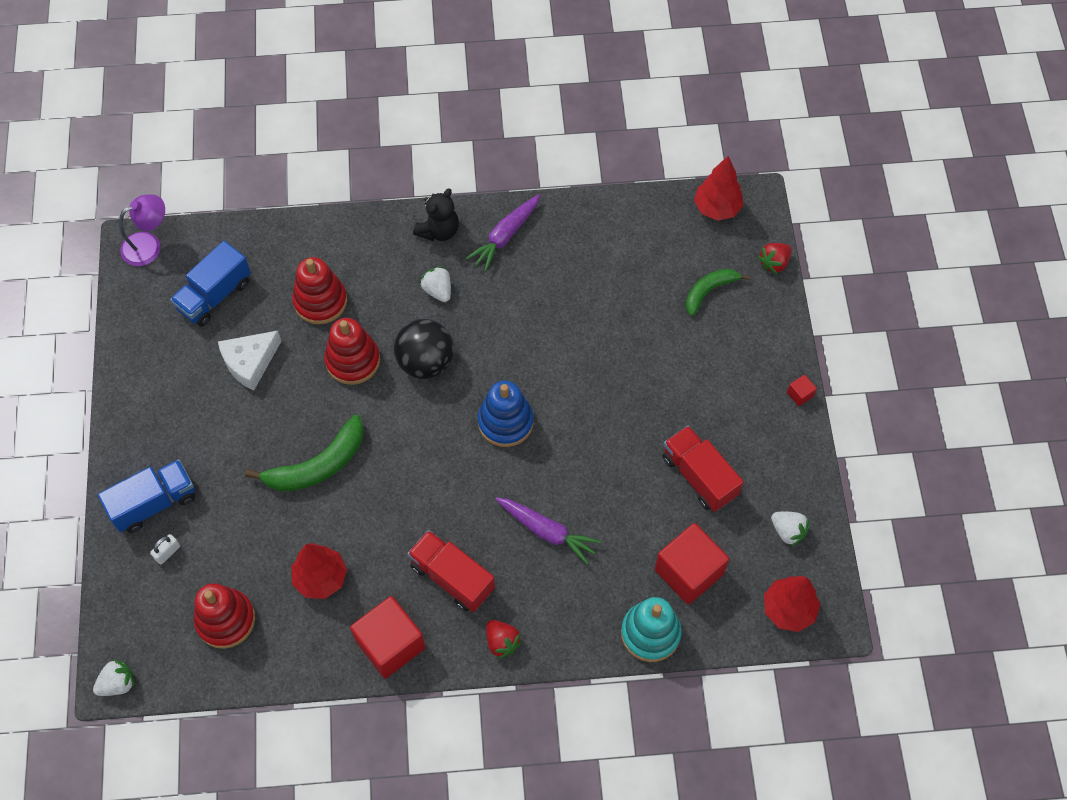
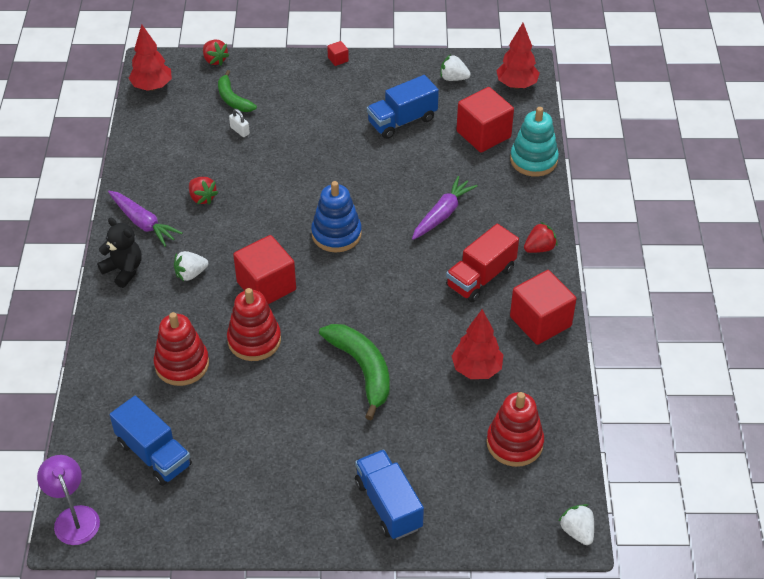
camera: 85 degrees left, 15 degrees down
white padlock [150,534,180,564] -> white padlock moved to [229,109,250,137]
white cheese [218,331,281,390] -> none
black ball [394,319,454,379] -> red cube [233,235,296,304]
red truck [662,426,744,512] -> blue truck [367,75,439,139]
white strawberry [771,511,809,547] -> white strawberry turned 120 degrees counterclockwise [440,54,471,81]
none -> red strawberry [189,177,218,205]

